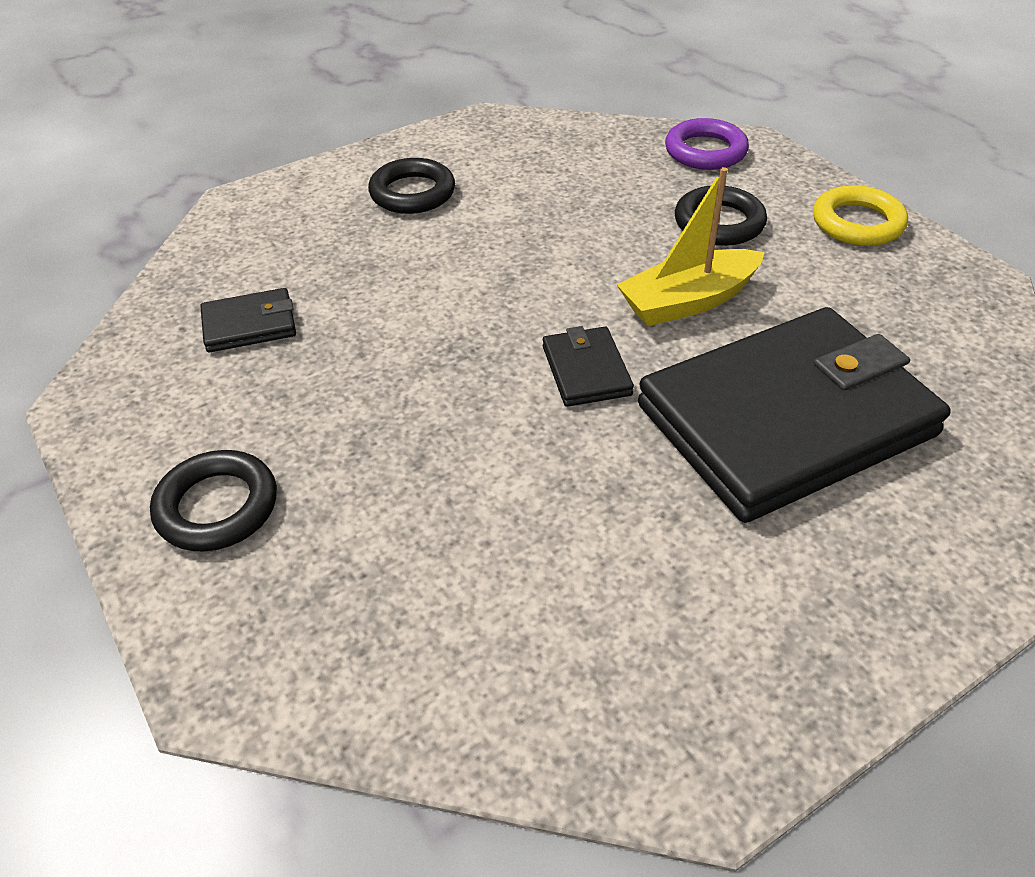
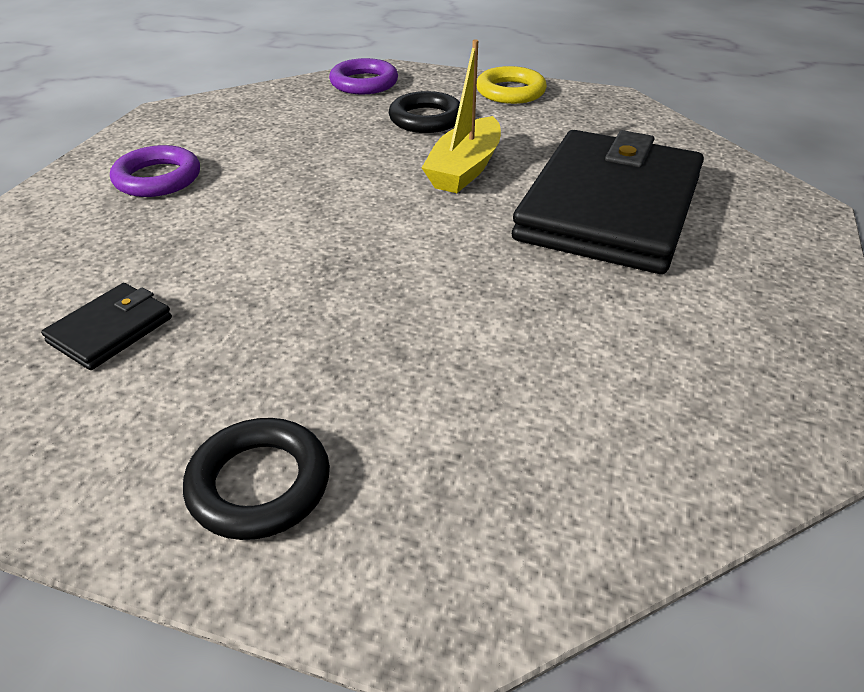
camera: 40 degrees left, 5 degrees down
black ring [368,158,455,214] -> purple ring [110,145,200,197]
black wallet [543,326,634,407] -> none

